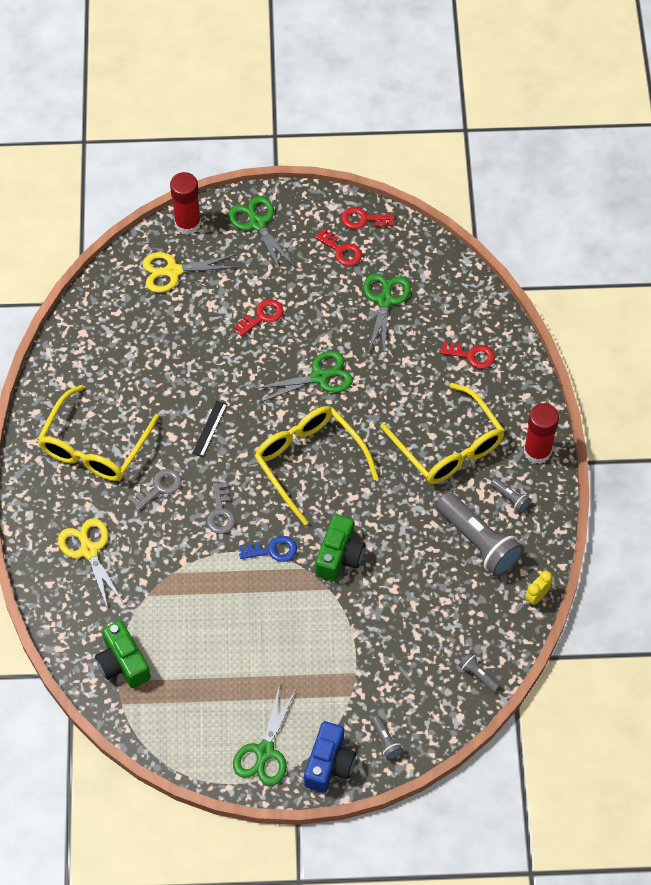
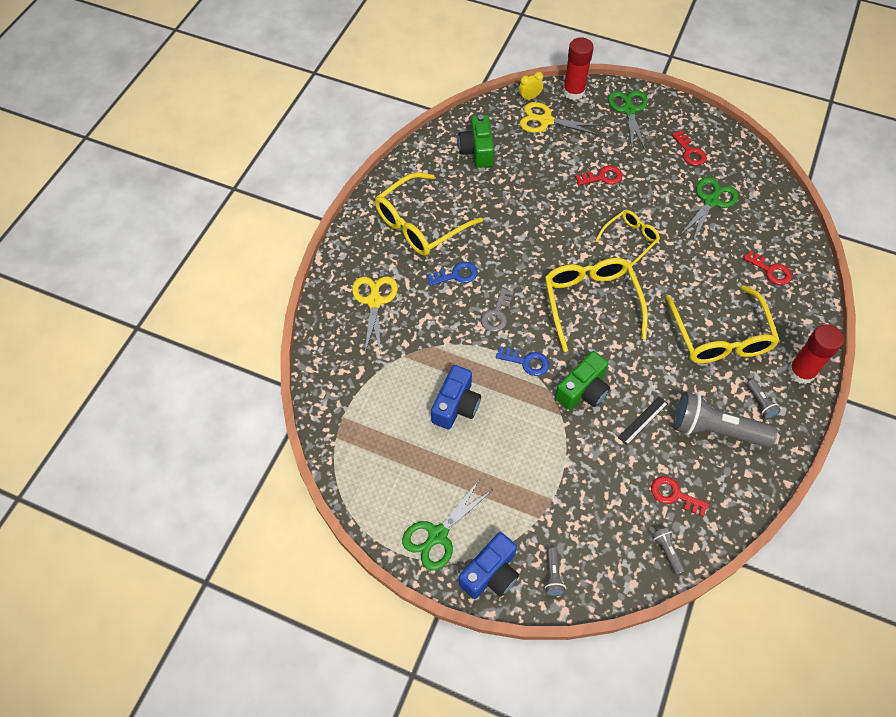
camera: 25 degrees right, 0 degrees up
green camera [95,620,151,688] -> green camera moved to [458,115,494,168]
grey key [130,469,182,511] -> blue key [427,262,478,286]
black ruler [192,401,227,457] -> black ruler moved to [618,396,668,445]
green scissors [254,351,353,403] -> yellow glasses [595,210,660,266]
red key [341,207,394,229] -> red key moved to [651,476,709,517]
grey flashlight [436,492,524,577] -> grey flashlight turned 120 degrees clockwise [673,392,777,447]
yellow clock [525,571,552,606] -> yellow clock moved to [519,72,543,101]
none -> blue camera [431,365,481,429]

